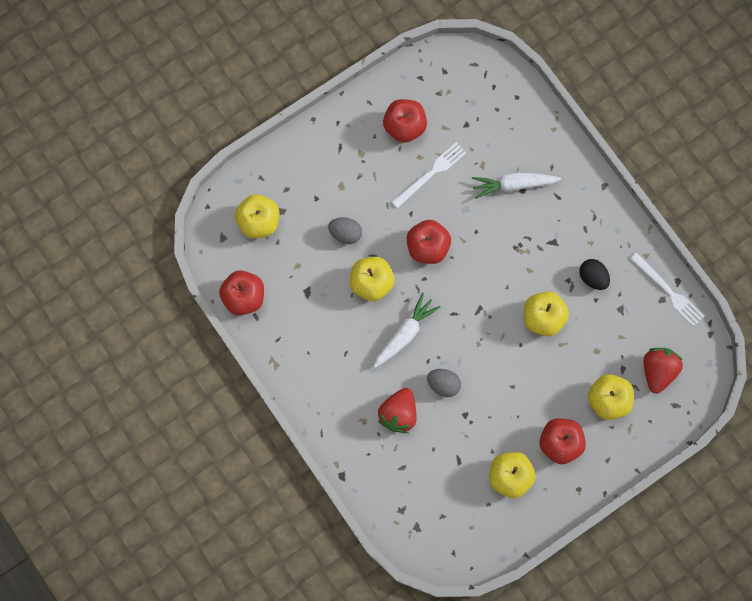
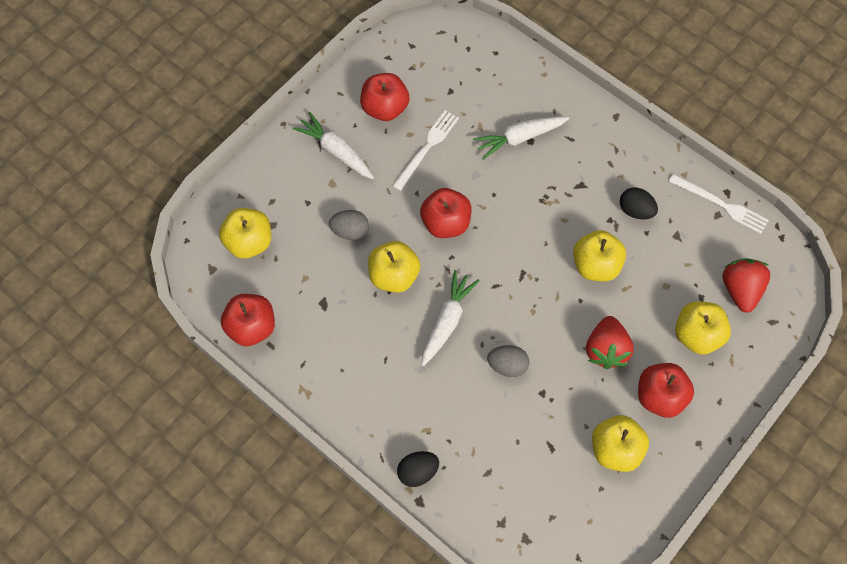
camera: 15 degrees left, 10 degrees down
red strawberry [378,388,417,433] -> red strawberry moved to [586,316,633,369]
none -> white carrot [292,112,374,179]
none -> black egg [397,451,439,487]

